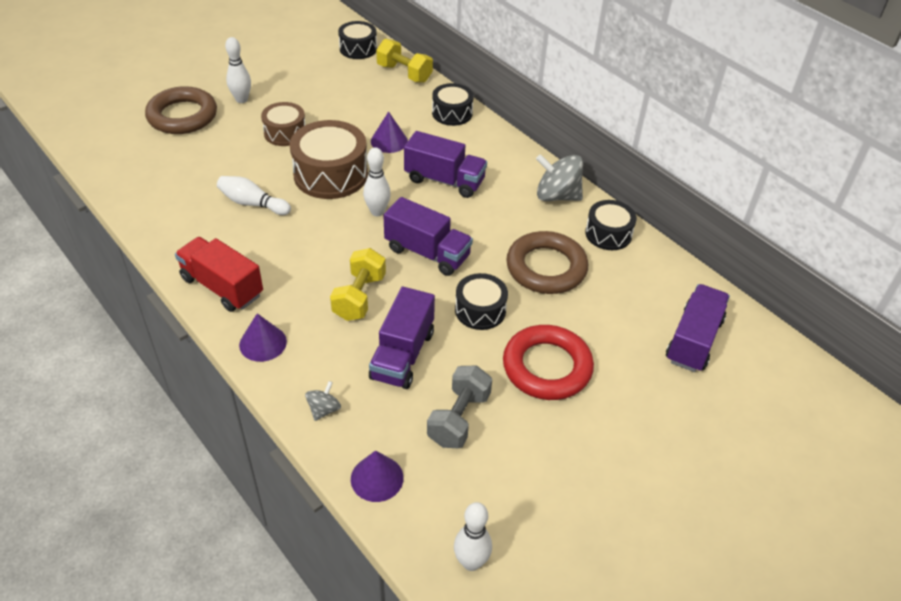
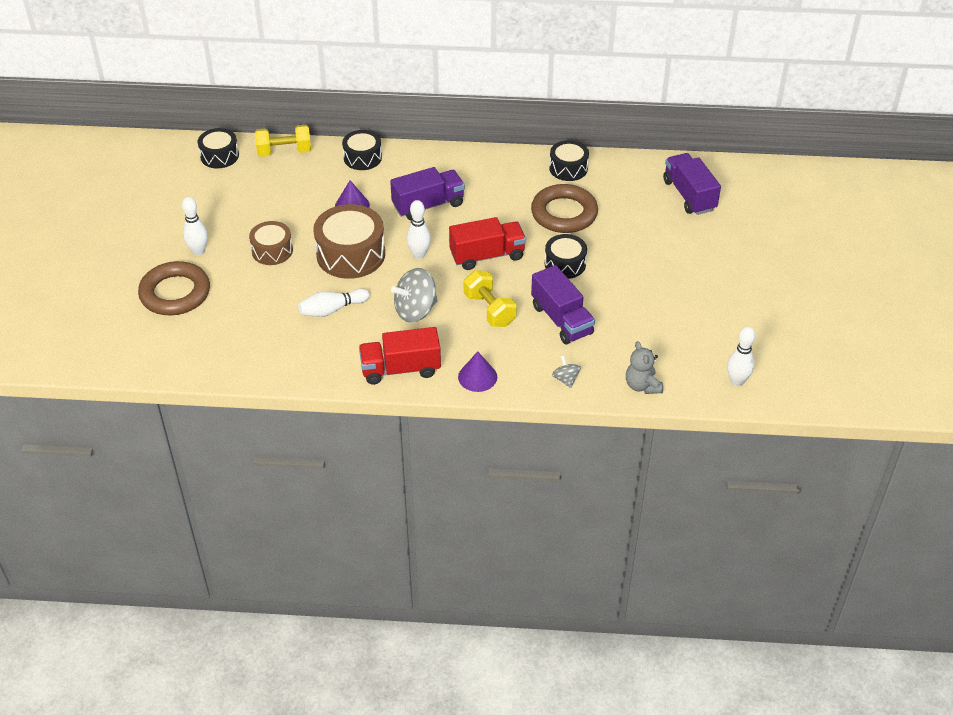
camera: 45 degrees left, 0 degrees up
purple cone [351,450,404,502] -> grey teddy bear [626,341,663,394]
purple truck [383,197,473,276] -> red truck [449,217,526,270]
grey dumbbell [427,366,492,448] -> none
red ring [503,325,594,400] -> none
grey spinning top [536,154,583,201] -> grey spinning top moved to [391,268,437,323]

